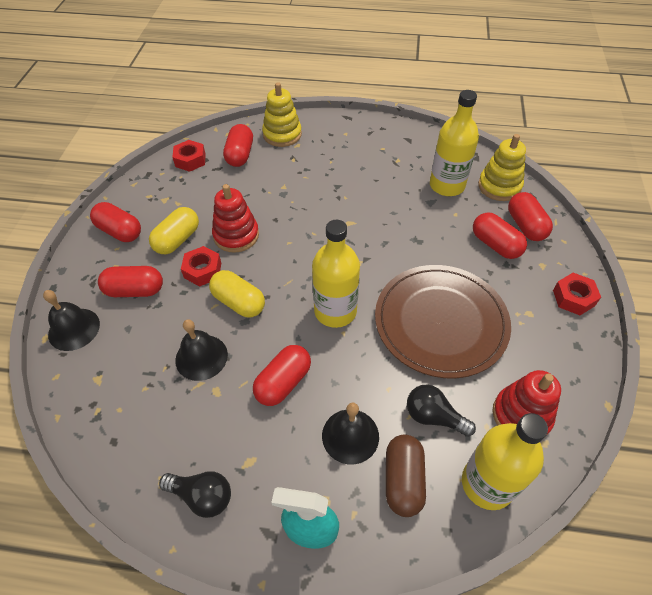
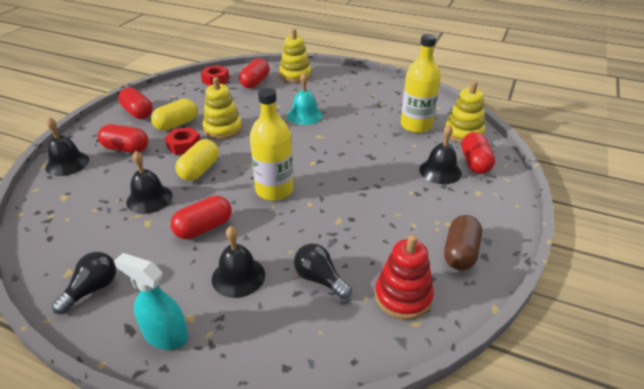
camera: 15 degrees right, 15 degrees down
black light bulb [159,471,231,518] -> black light bulb turned 90 degrees counterclockwise [52,252,116,314]
yellow capsule [209,270,265,318] -> yellow capsule turned 60 degrees clockwise [175,139,219,181]
red stacking toy [212,184,259,253] -> yellow stacking toy [202,77,242,139]
brown plate [375,265,511,378] -> none
brown capsule [386,434,426,517] -> brown capsule moved to [444,215,482,270]
yellow bottle [462,413,548,510] -> none
red capsule [473,212,527,259] -> black bell [419,125,462,184]
red nut [553,273,601,315] -> none
none -> turquoise bell [287,73,323,125]

